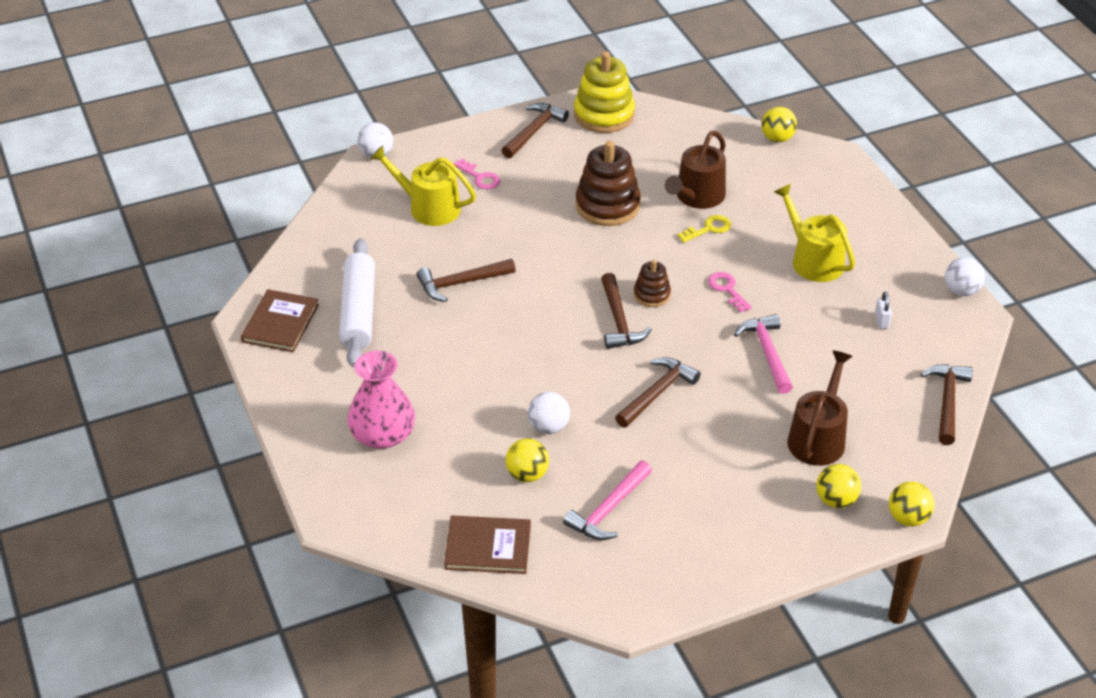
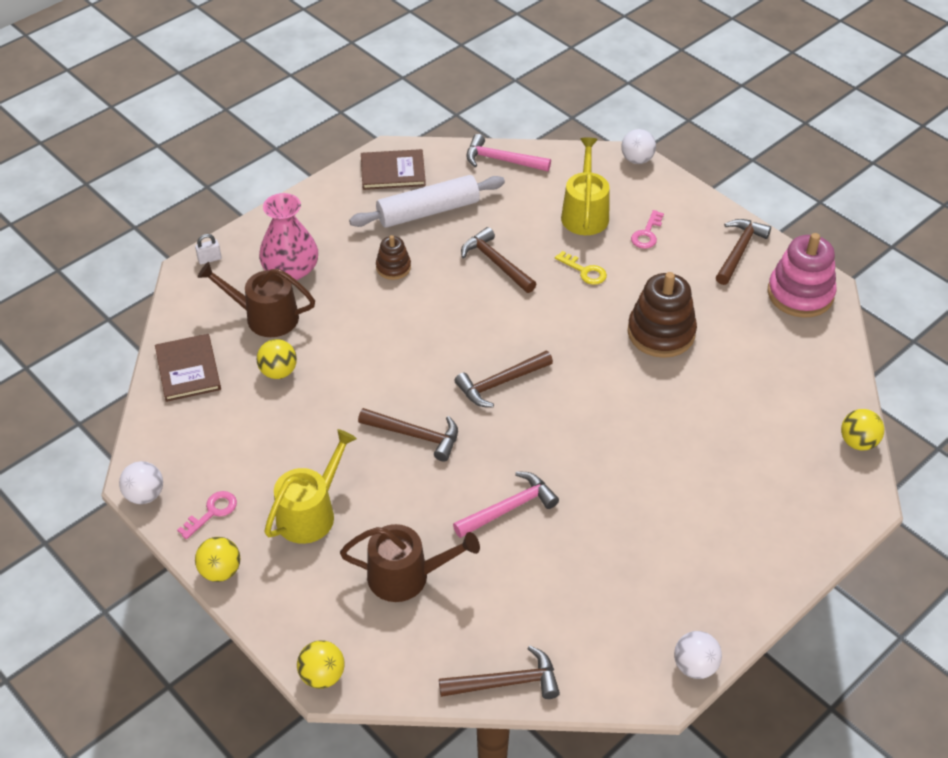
camera: 70 degrees right, 5 degrees up
brown hammer [501,103,569,158] -> brown hammer turned 75 degrees counterclockwise [716,219,771,285]
white ball [528,392,570,434] -> white ball moved to [119,461,163,504]
pink hammer [563,461,652,540] -> pink hammer moved to [466,134,551,171]
yellow stacking toy [574,51,635,133] -> pink stacking toy [767,233,837,318]
brown stacking toy [634,260,671,307] -> brown stacking toy moved to [376,235,411,280]
brown watering can [665,131,726,209] -> brown watering can moved to [198,262,315,337]
yellow key [677,215,731,243] -> yellow key moved to [555,251,607,285]
pink key [708,272,752,313] -> pink key moved to [177,491,237,540]
yellow watering can [774,184,855,282] -> yellow watering can moved to [264,429,357,544]
yellow ball [816,464,861,508] -> yellow ball moved to [195,537,240,582]
white padlock [875,292,892,329] -> white padlock moved to [195,234,222,265]

